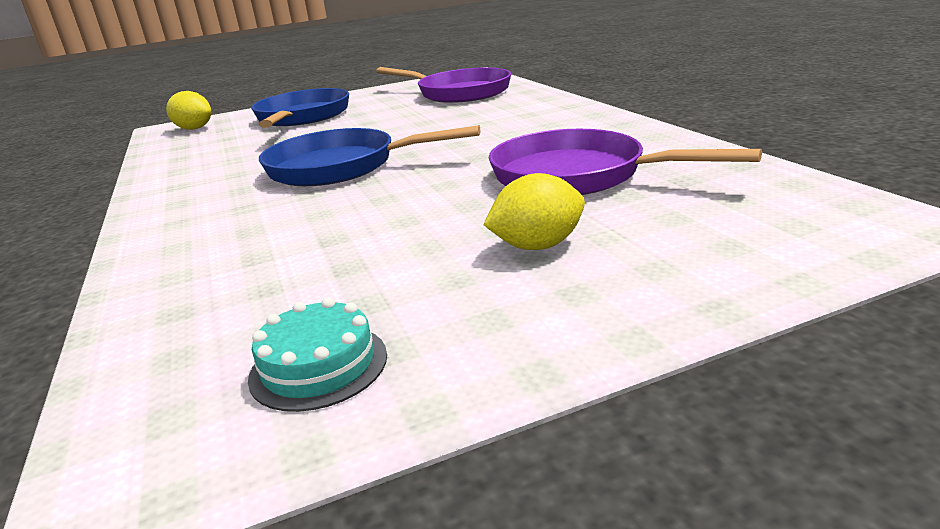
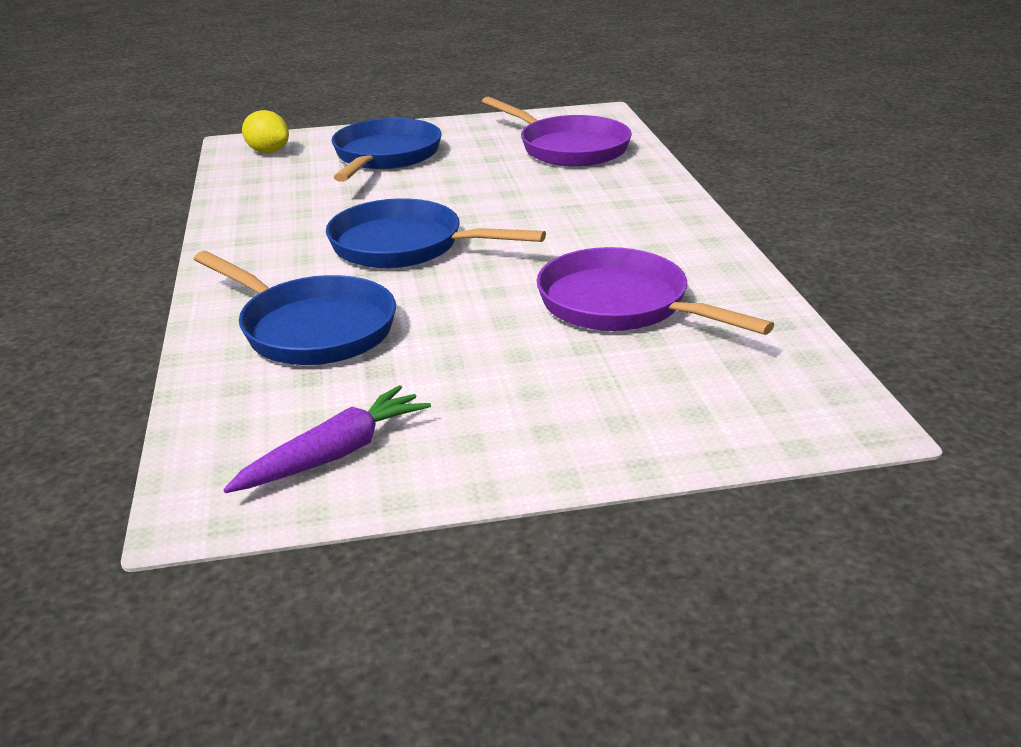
camera: 10 degrees right, 5 degrees up
turquoise cake [248,298,387,412] -> purple carrot [223,385,431,493]
yellow lemon [483,173,585,250] -> none
none -> blue pan [194,251,396,365]

